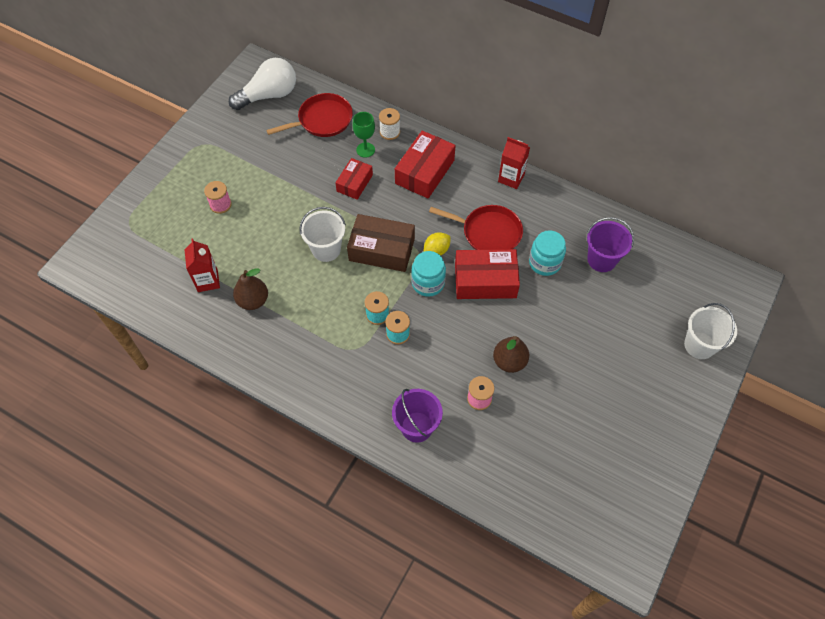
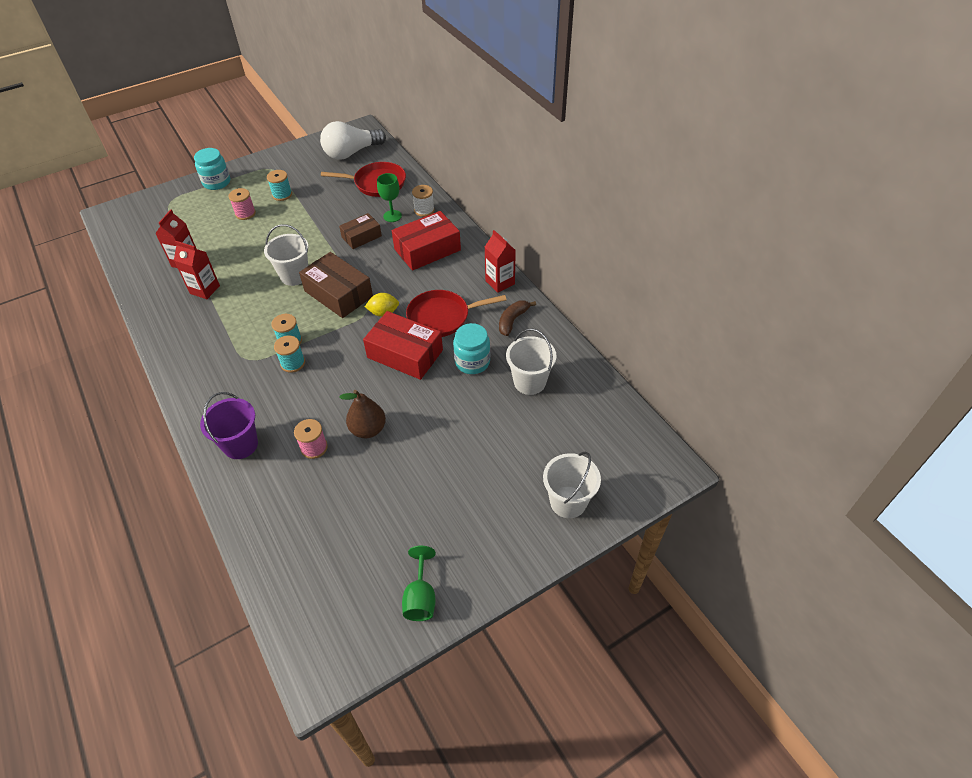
camera: 30 degrees right, 10 degrees down
white light bulb [229,58,296,110] -> white light bulb turned 150 degrees clockwise [320,121,386,160]
brown pear [233,269,268,310] -> red carton [174,241,220,299]
red box [335,158,373,200] -> brown box [339,213,382,249]
turquoise jar [411,251,446,297] -> turquoise jar moved to [194,148,230,190]
red pan [429,205,523,250] -> red pan turned 120 degrees clockwise [406,290,506,337]
purple bucket [587,217,634,272] -> white bucket [506,328,557,395]
none -> turquoise spool [267,170,292,201]
none -> green goblet [402,546,436,621]
none -> brown banana [499,301,536,336]

